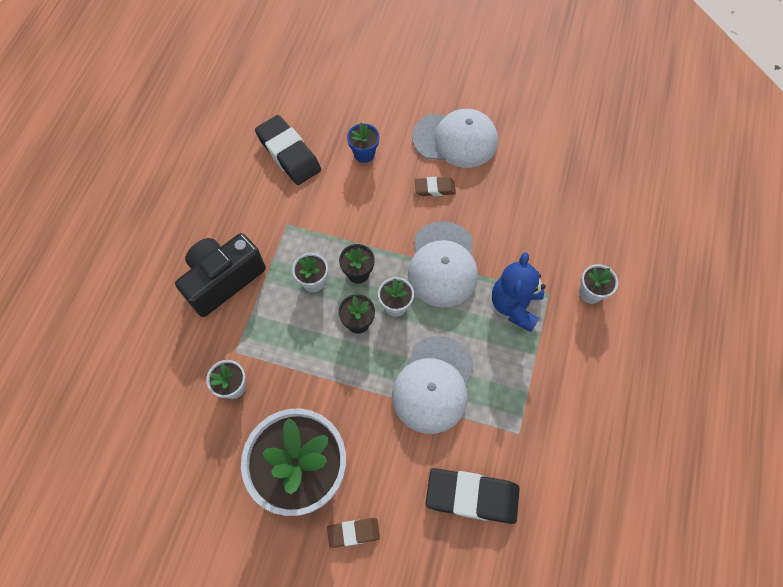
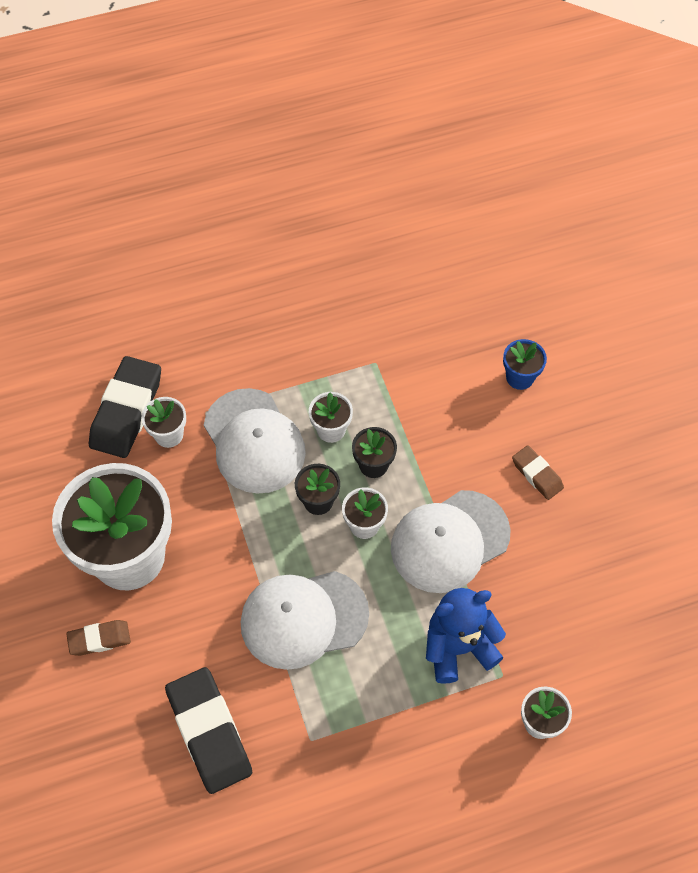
camera: 55 degrees right, 5 degrees down
black camera [175,233,266,317] -> none
black eraser [255,115,321,185] -> black eraser moved to [89,356,161,458]
brown eraser [327,518,380,548] -> brown eraser turned 60 degrees counterclockwise [66,620,131,656]
white cap [412,109,498,168] -> white cap moved to [204,388,306,494]

